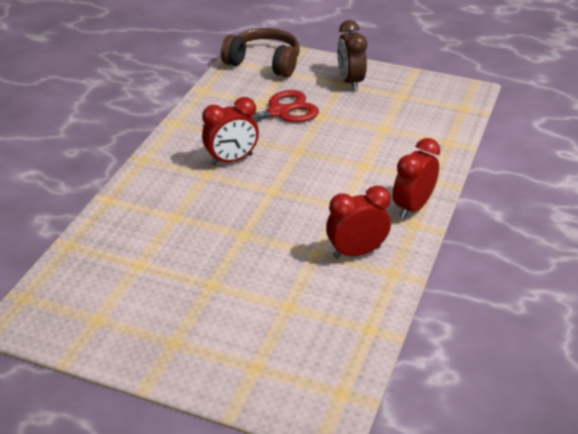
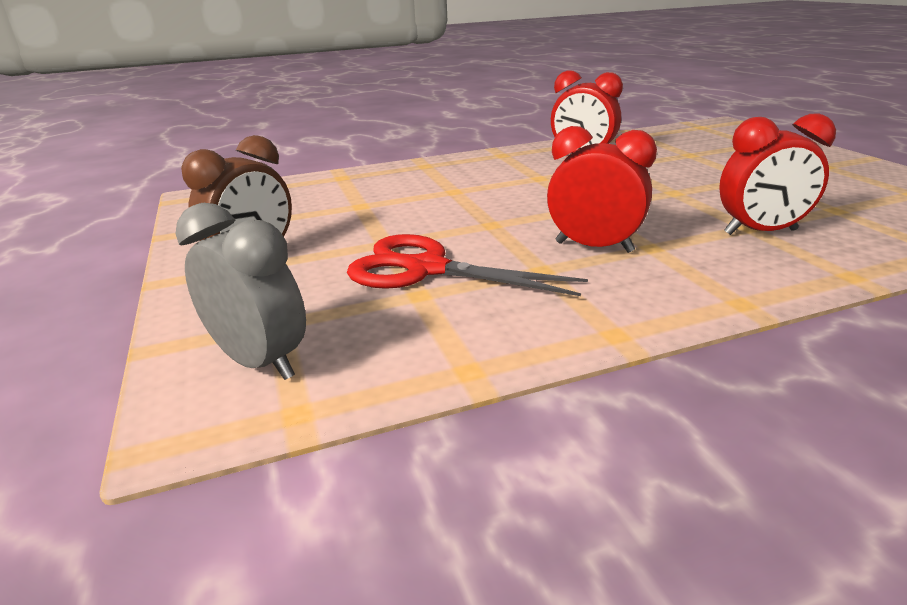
camera: 130 degrees left, 10 degrees down
brown headphones [221,28,299,77] -> grey clock [175,203,306,380]
red clock [393,138,440,219] -> red clock moved to [719,113,836,235]

